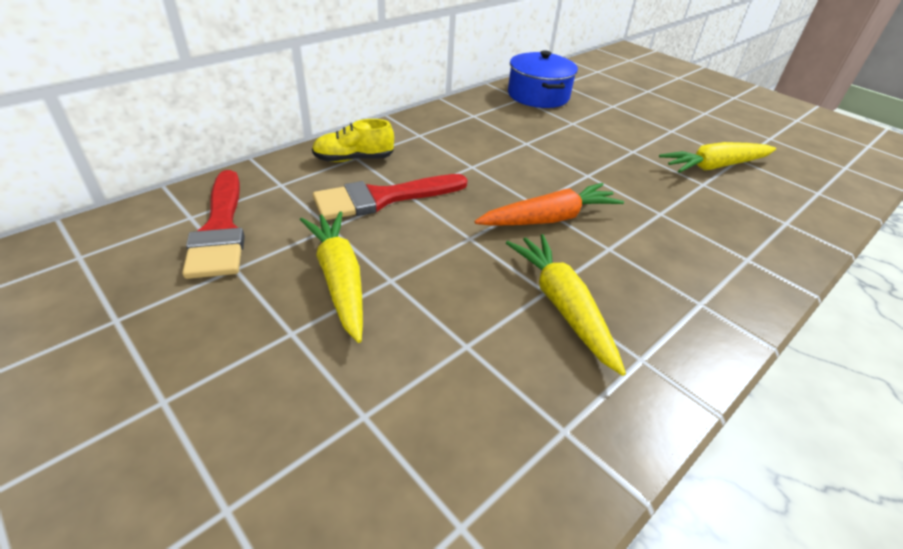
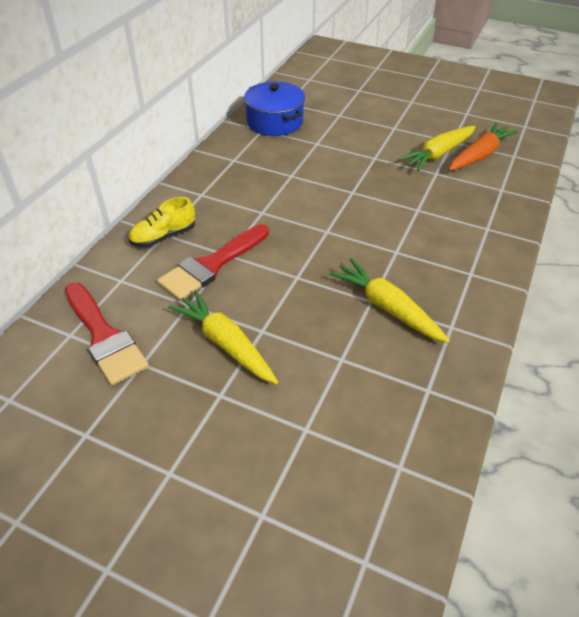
camera: 20 degrees left, 5 degrees up
orange carrot [475,183,624,226] -> orange carrot moved to [449,123,518,171]

